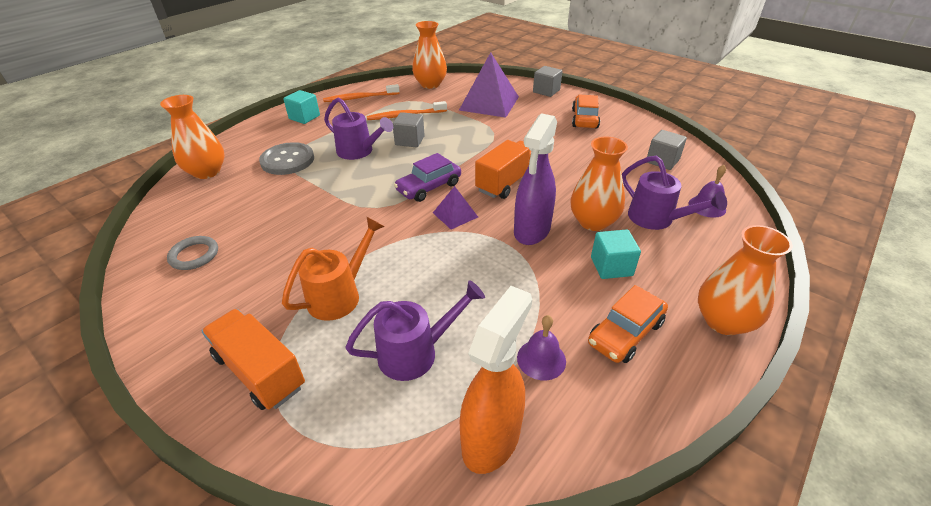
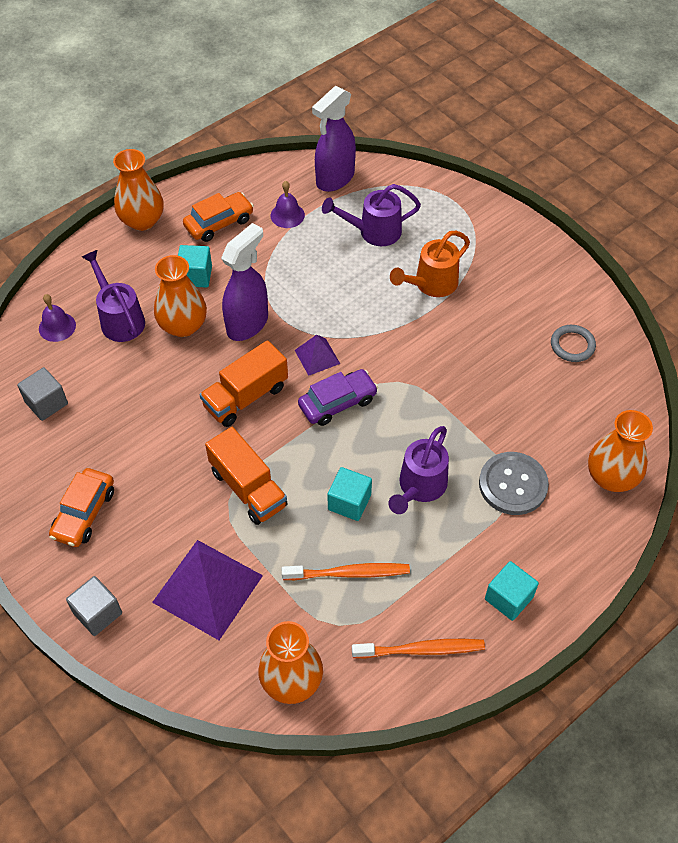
camera: 170 degrees left, 15 degrees up
orange truck [202,309,305,410] -> orange truck moved to [205,427,288,525]
purple watering can [324,97,393,160] -> purple watering can turned 105 degrees counterclockwise [388,426,449,514]
grey cube [393,112,425,147] -> turquoise cube [327,467,372,521]
orange spray bottle [460,286,532,474] -> purple spray bottle [312,86,356,192]

